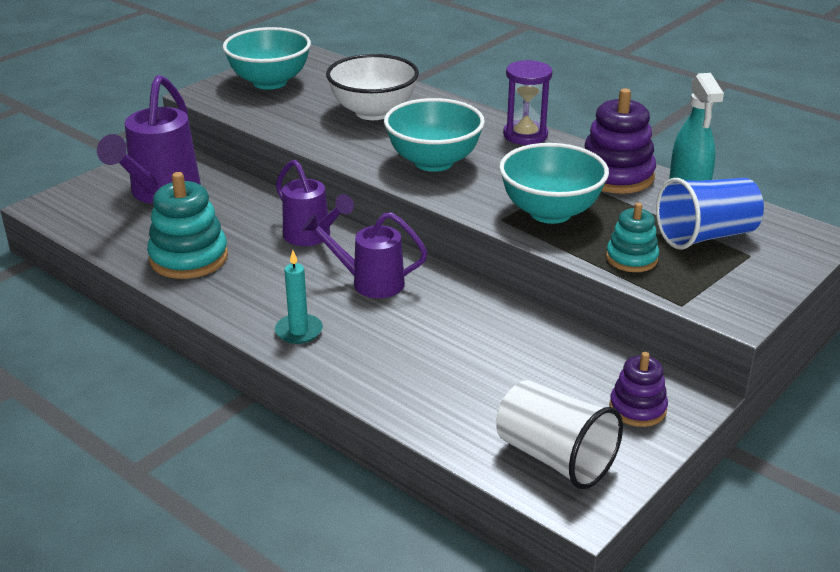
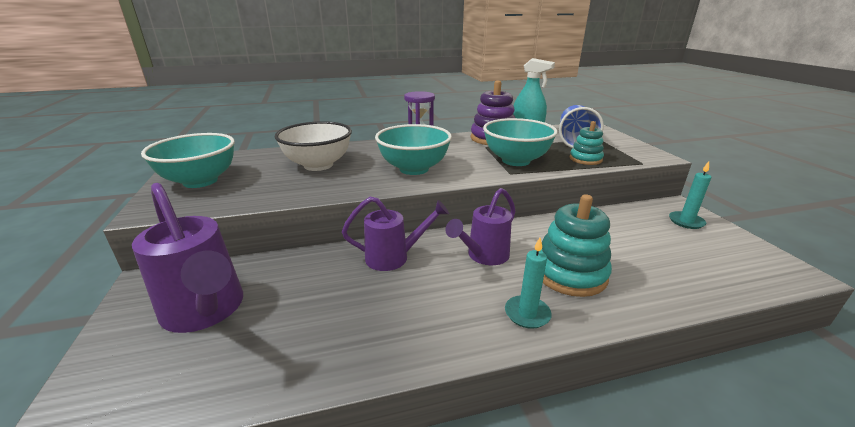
camera: 55 degrees left, 5 degrees down
turquoise stacking toy [147,172,228,279] -> turquoise stacking toy moved to [541,194,612,297]
white cup [496,380,623,489] -> none
purple stacking toy [609,352,668,427] -> turquoise candle [669,161,711,229]

